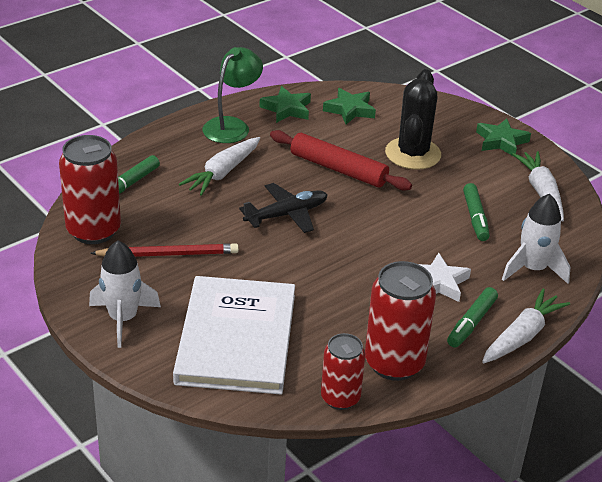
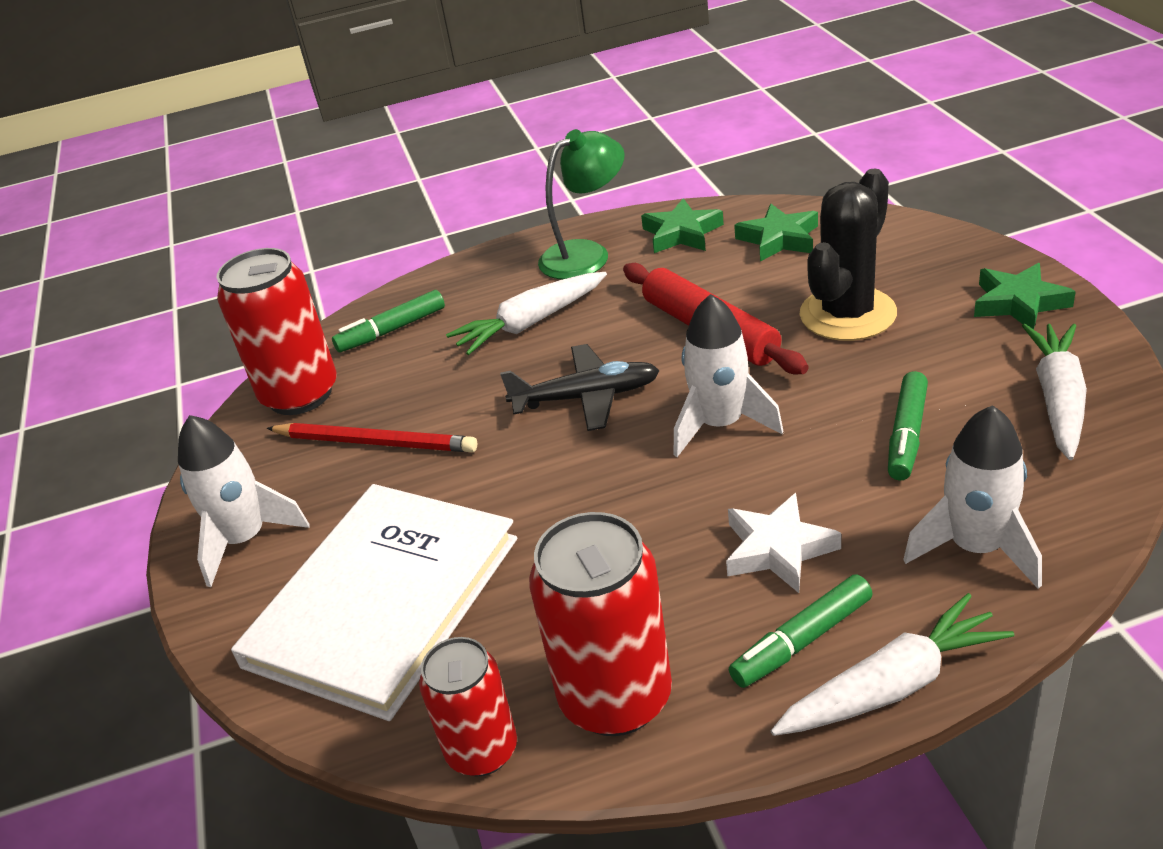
camera: 30 degrees right, 0 degrees up
none -> white rocket [673,294,783,457]

